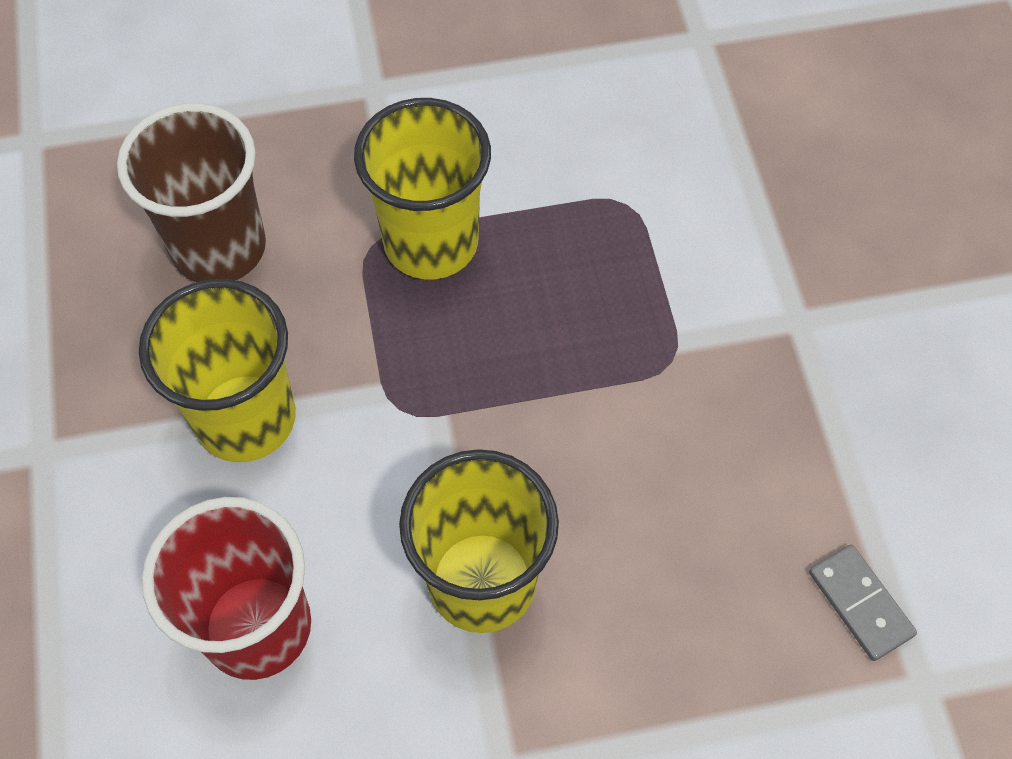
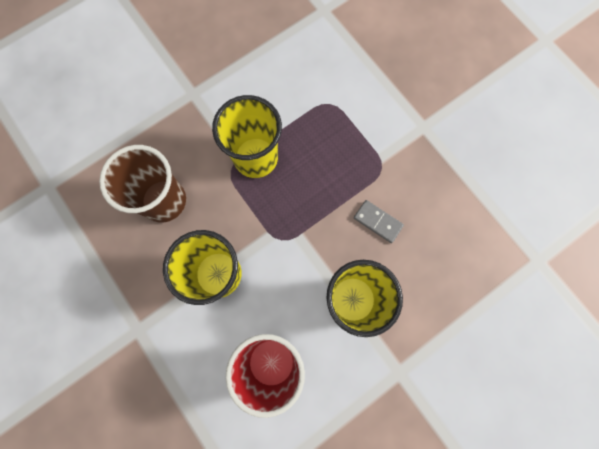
camera: 25 degrees left, 15 degrees up
grey domino [809,545,917,661] -> grey domino moved to [354,200,404,243]

